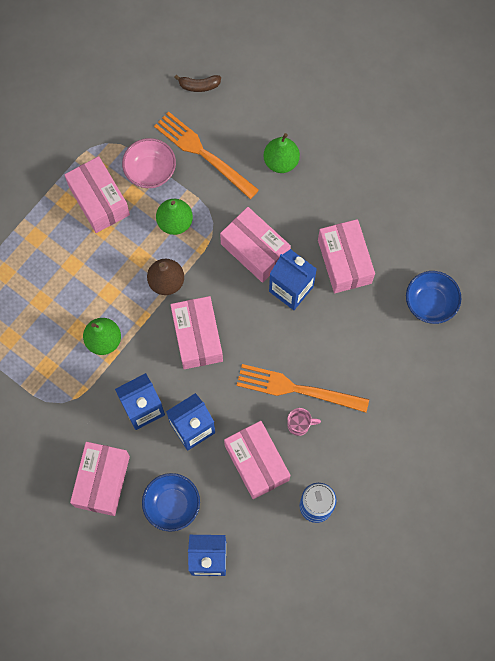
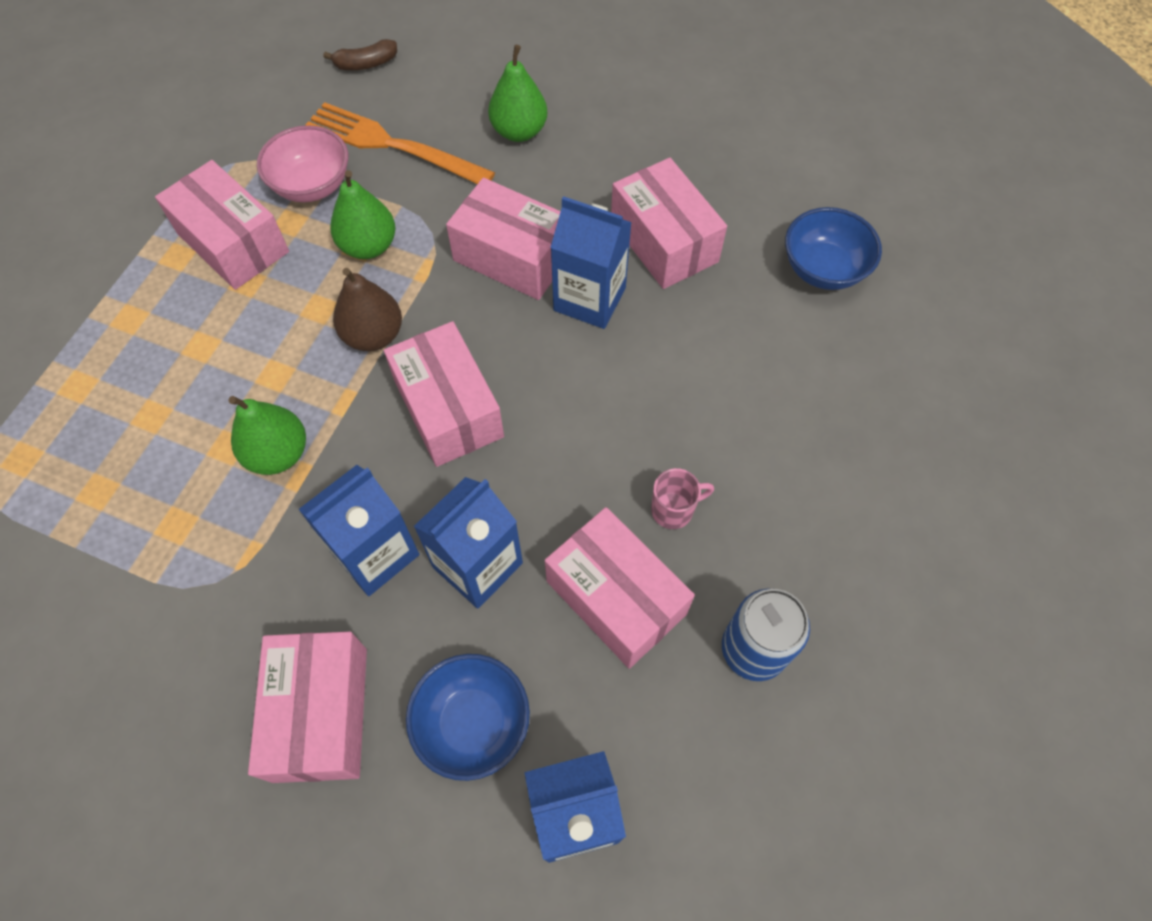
camera: 15 degrees left, 10 degrees down
orange fork [237,364,369,412] -> none

